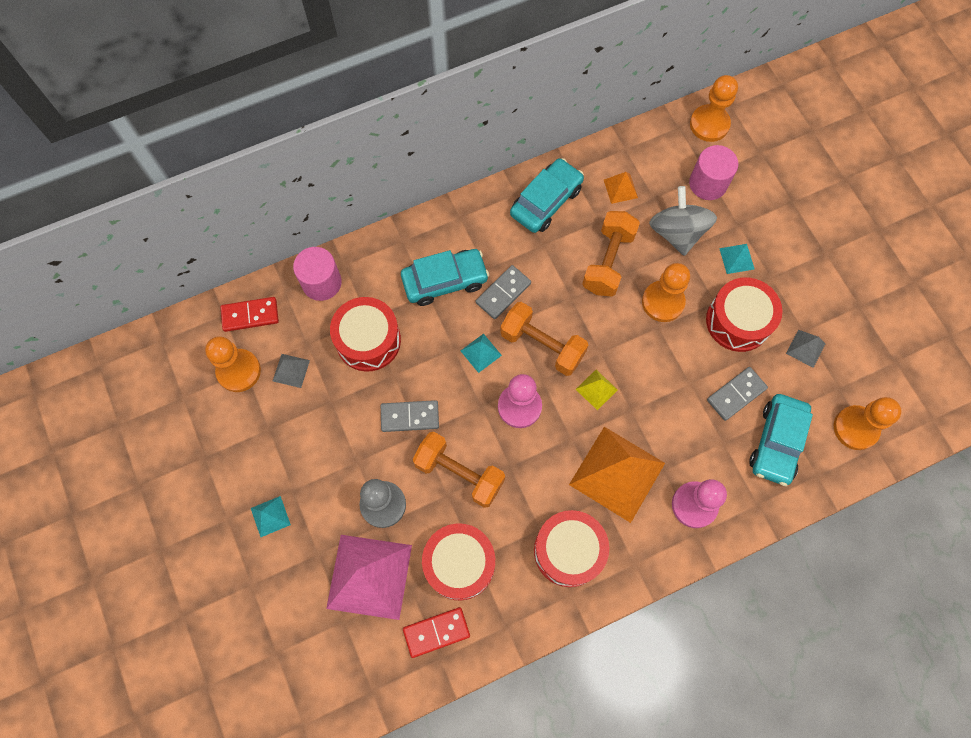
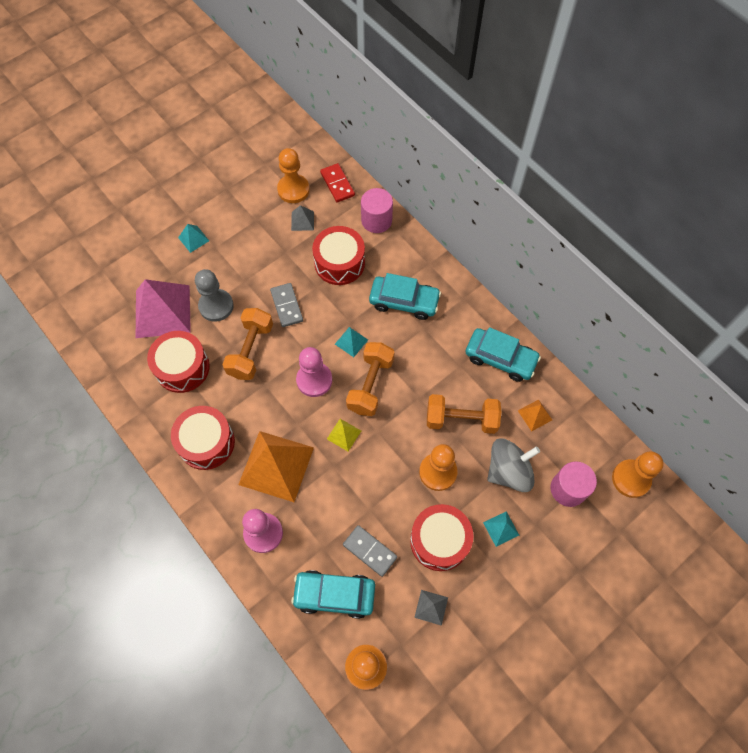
camera: 75 degrees right, 5 degrees down
turquoise car [401,249,489,306] -> turquoise car turned 45 degrees counterclockwise [369,273,441,320]
red domino [403,607,470,658] -> none
grey domino [476,265,531,319] -> none

